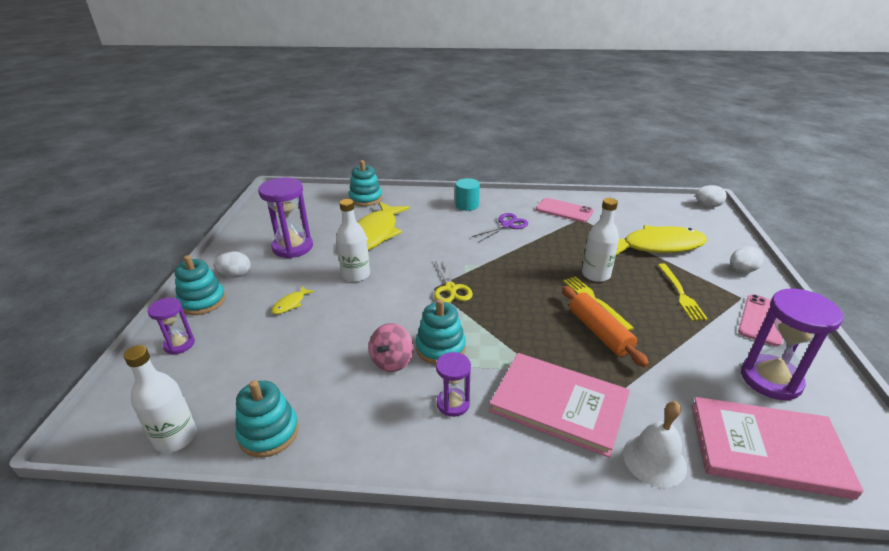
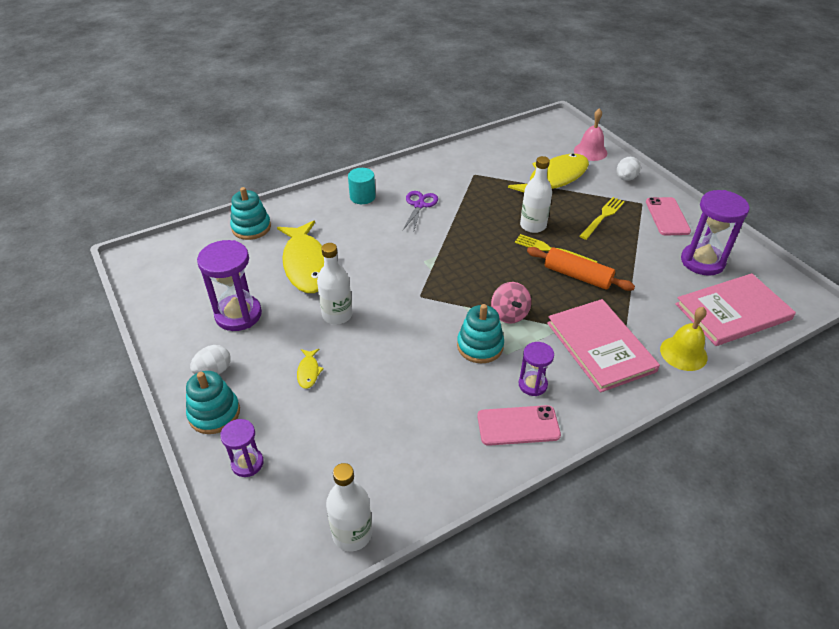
camera: 35 degrees left, 10 degrees up
turquoise stacking toy [235,380,299,458] -> none
pink spinning top [369,323,414,372] -> pink spinning top moved to [491,282,531,324]
yellow scissors [434,258,473,303] -> none
pink book [489,353,630,458] -> pink book turned 75 degrees clockwise [547,299,660,393]
pink phone [536,198,594,222] -> pink phone moved to [477,405,561,446]
white bell [623,401,687,488] -> yellow bell [660,307,708,371]
yellow fork [658,263,708,321] -> yellow fork turned 105 degrees counterclockwise [580,197,625,240]
white egg [695,185,727,207] -> none
none -> pink bell [574,108,607,161]

